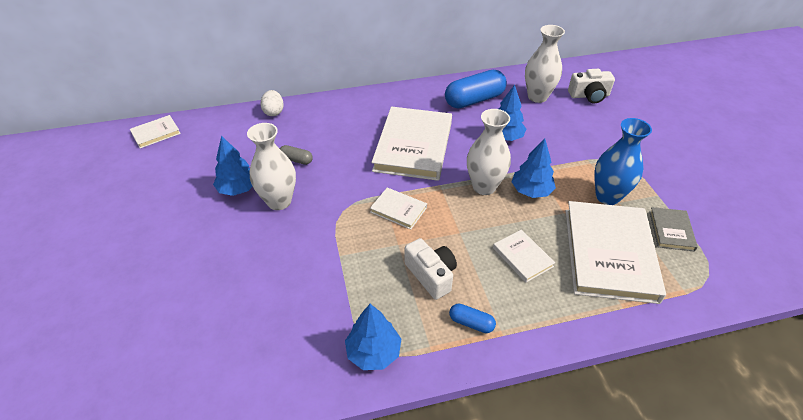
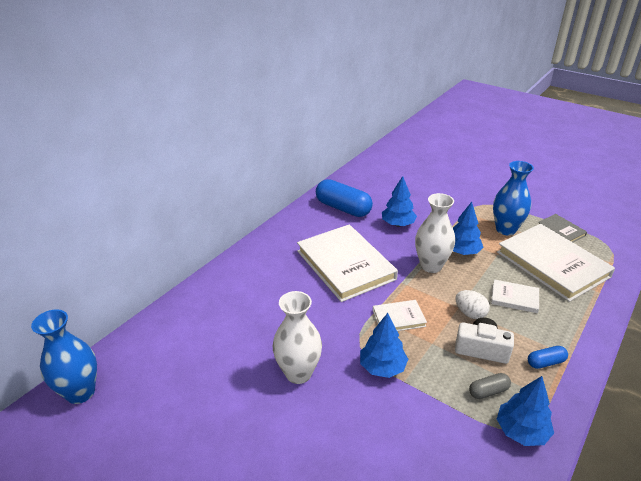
camera: 40 degrees left, 10 degrees down
white book [130,115,181,148] -> blue vase [31,309,97,404]
blue tree [213,136,253,196] -> blue tree moved to [360,313,408,378]
white egg [261,90,284,116] -> white egg moved to [456,290,490,319]
grey capsule [280,145,313,165] -> grey capsule moved to [469,373,511,399]
blue capsule [445,70,507,108] -> blue capsule turned 75 degrees counterclockwise [316,179,373,217]
white vase [525,25,565,103] -> none
white camera [568,69,615,103] -> none

